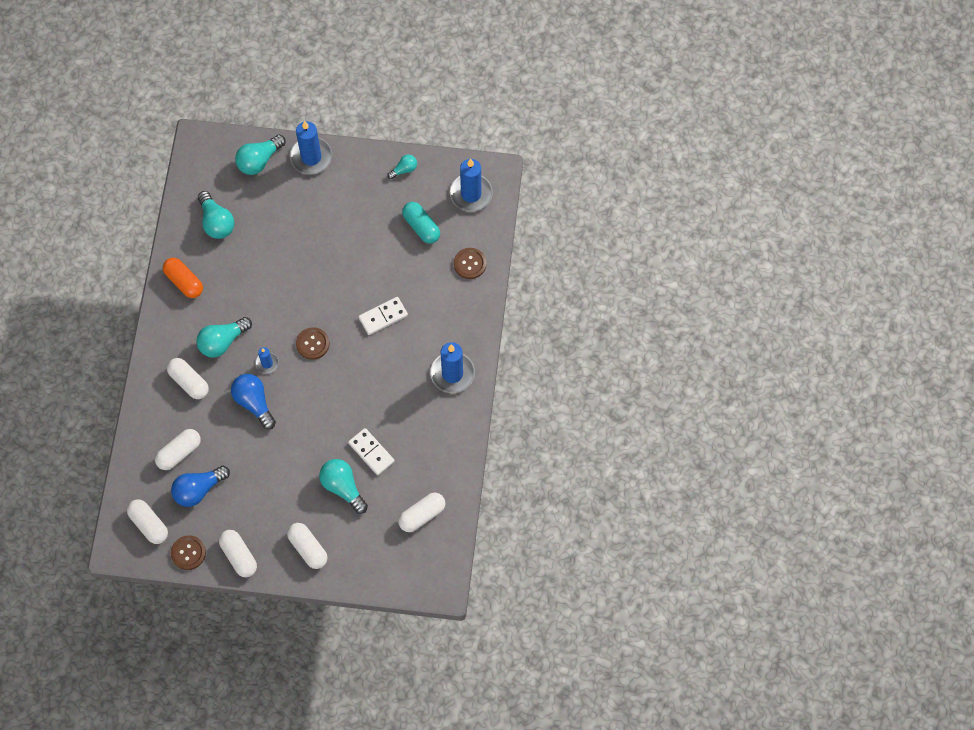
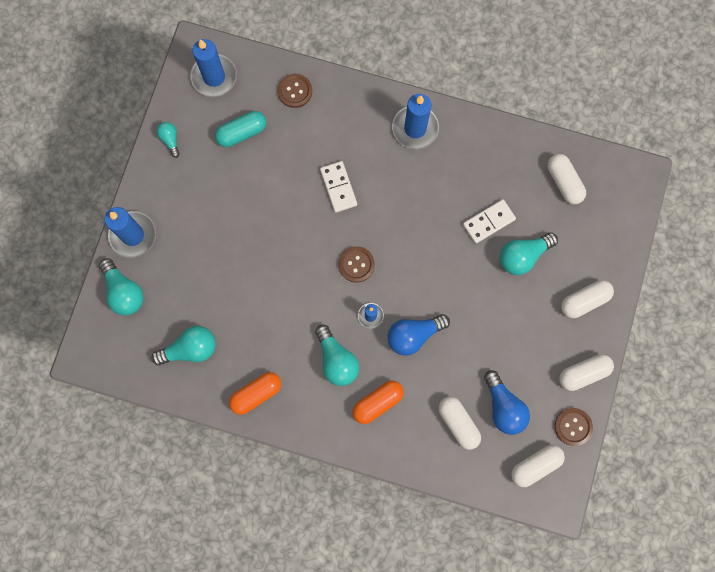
camera: 80 degrees left, 10 degrees up
white capsule [167,358,209,399] -> orange capsule [352,381,404,424]

